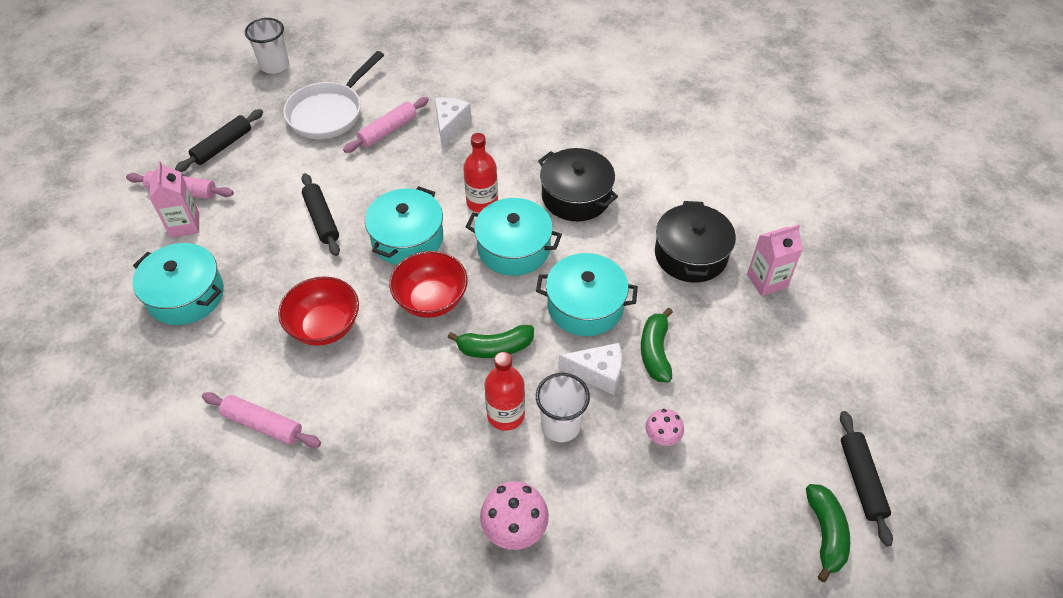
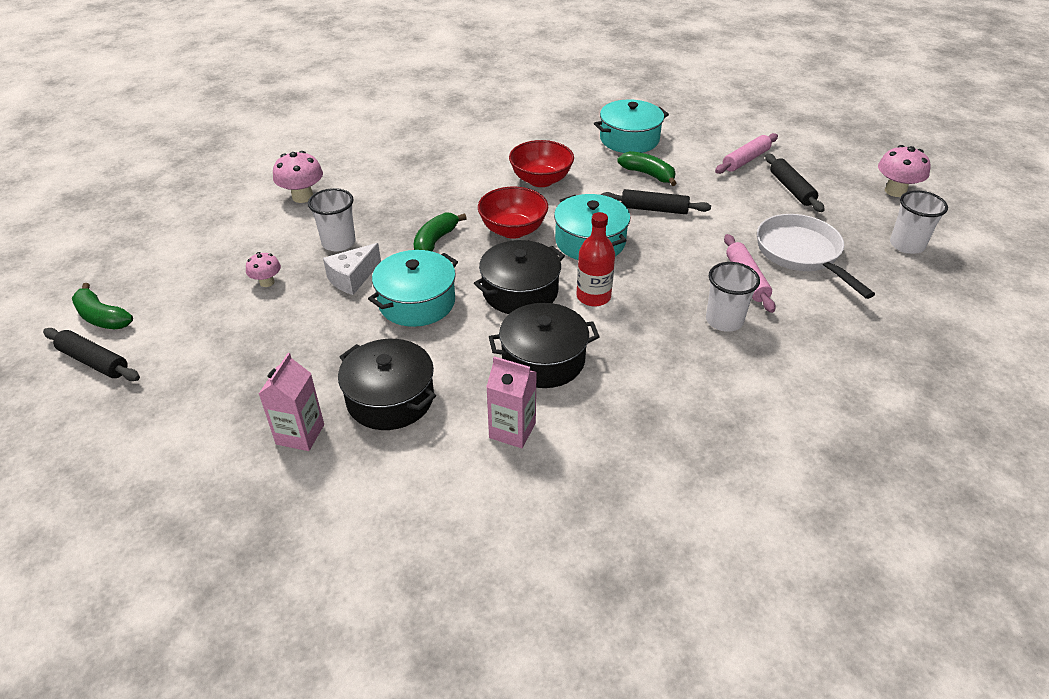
camera: 125 degrees right, 10 degrees down
pink carton [149,161,199,238] -> pink carton moved to [486,357,537,448]
pink rolling pin [202,392,321,448] -> none
white cheese [435,98,471,147] -> white cup [706,262,760,332]
turquoise pot [466,198,562,276] -> black pot [474,240,565,314]
red bottle [484,352,525,431] -> none
green banana [641,308,673,382] -> green banana moved to [617,151,677,186]
none -> pink mushroom [878,145,931,197]

